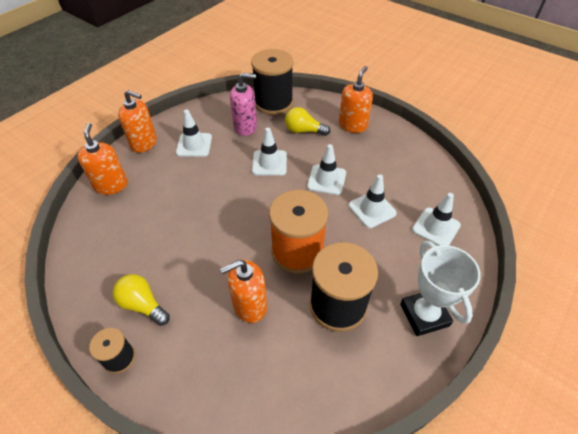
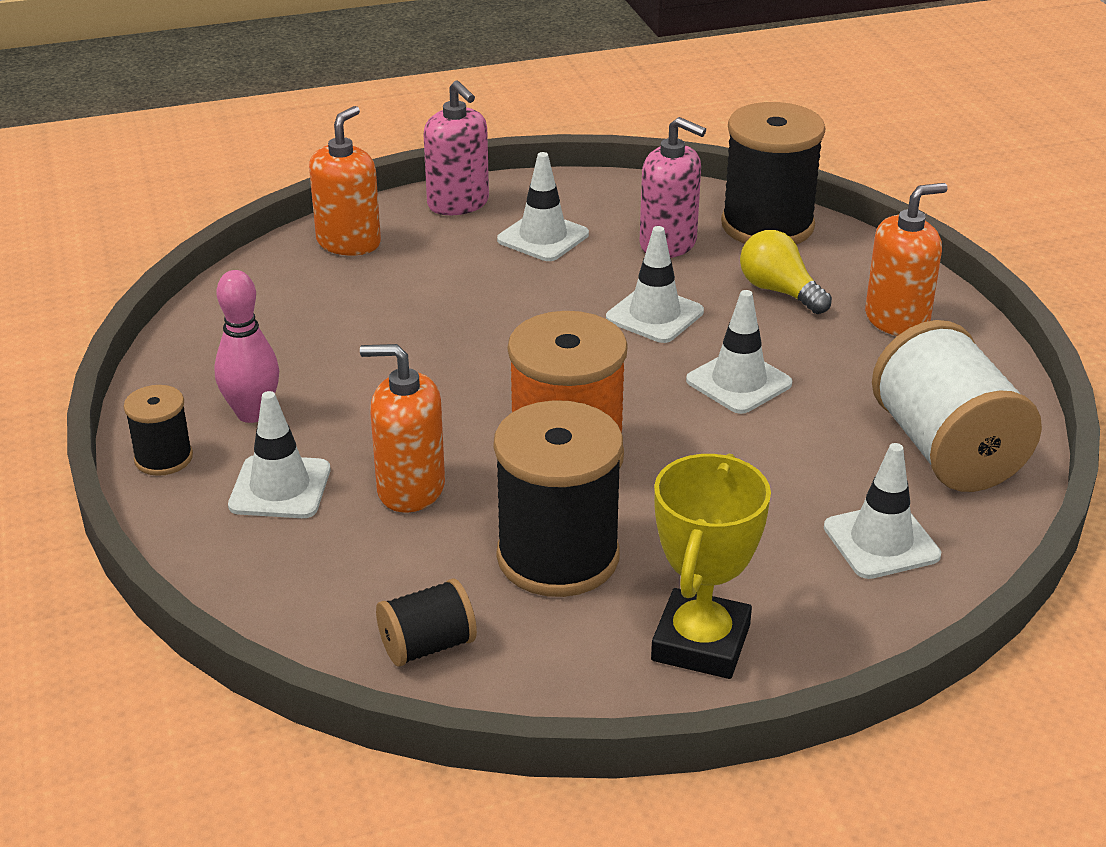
camera: 35 degrees right, 15 degrees down
yellow light bulb [113,274,170,326] -> pink bowling pin [214,270,279,423]
orange soap dispenser [118,90,157,153] -> pink soap dispenser [423,81,489,215]
white traffic cone [349,174,397,228] -> white traffic cone moved to [228,391,330,518]
white trophy [400,241,481,336] -> yellow trophy [651,454,771,679]
none -> black spool [376,578,477,667]
none -> white spool [872,320,1042,492]

